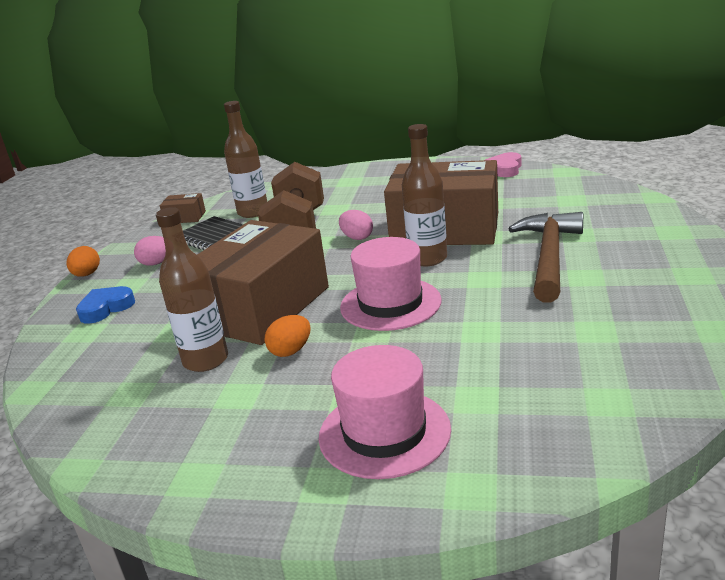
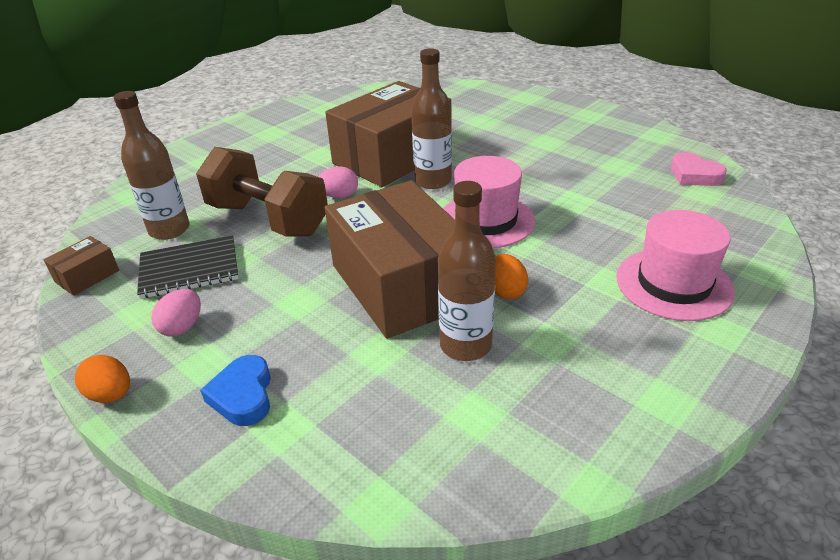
camera: 60 degrees left, 10 degrees up
pink heart [485,152,521,177] -> pink heart moved to [671,152,727,186]
brown hammer [508,212,583,303] -> none

